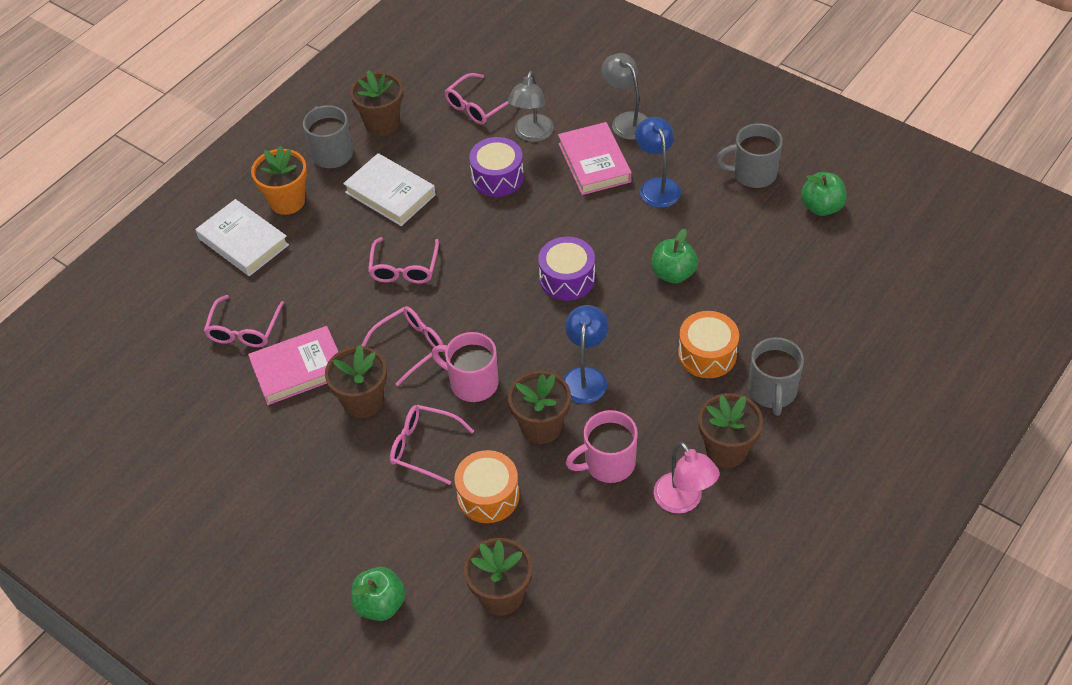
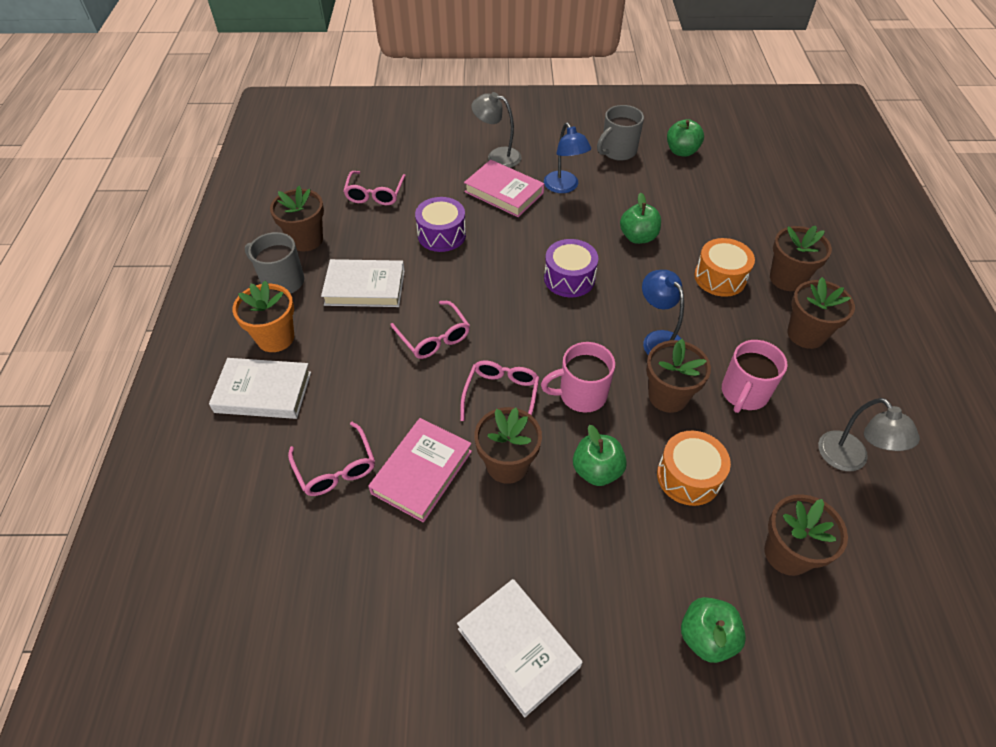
camera: 40 degrees left, 0 degrees up
pink glasses [390,405,474,485] -> green apple [573,425,627,486]
grey lamp [508,71,554,142] -> grey lamp moved to [818,398,920,471]
blue lamp [635,117,681,208] -> blue lamp turned 150 degrees counterclockwise [544,123,591,193]
pink lamp [654,442,719,514] -> none
grey mug [748,337,804,416] -> brown flower pot [770,226,832,291]
none -> white book [457,579,583,717]

